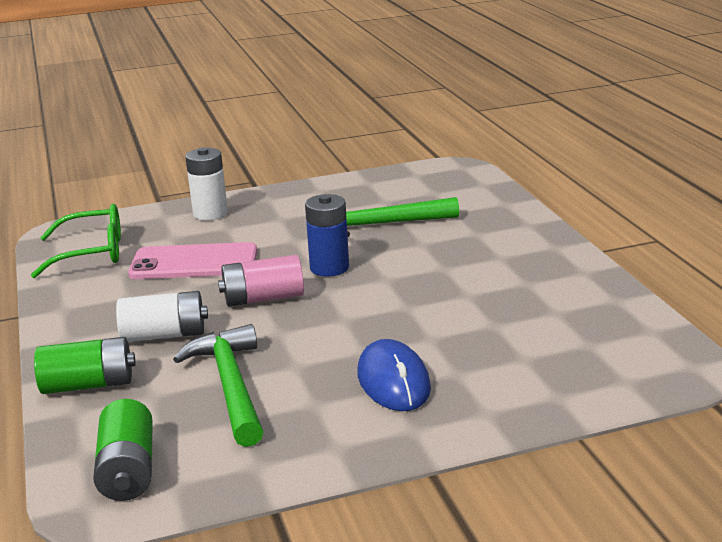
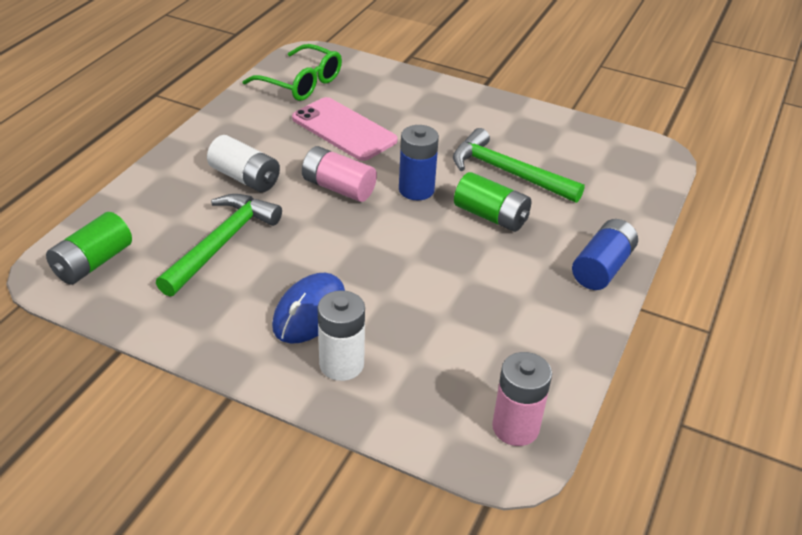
camera: 40 degrees right, 15 degrees up
green battery [34,337,136,394] -> green battery moved to [454,172,531,232]
white battery [185,147,228,220] -> white battery moved to [318,290,365,381]
none -> pink battery [492,352,552,446]
none -> blue battery [572,219,638,290]

